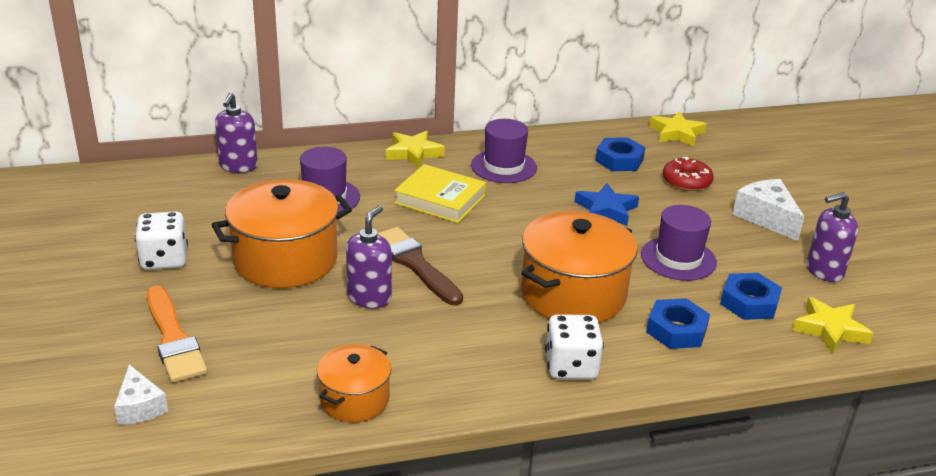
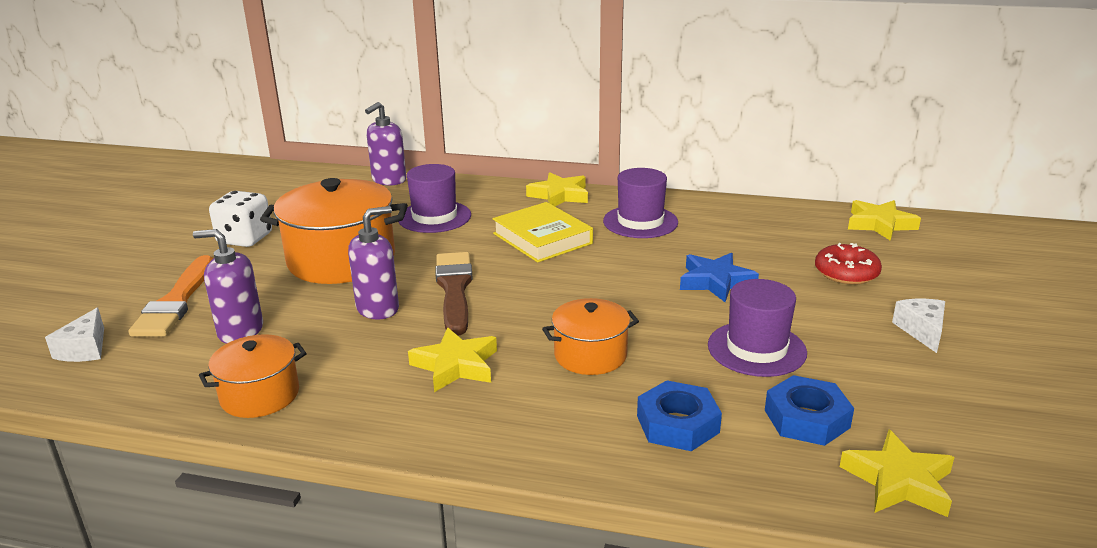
camera: 30 degrees right, 5 degrees down
orange pot [521,211,638,323] -> orange pot [542,298,639,375], size x0.56
white dice [545,314,604,379] -> none
blue nut [595,137,645,171] -> none
white cheese [733,179,804,241] -> white cheese [892,299,945,353], size x0.65
purple soap dispenser [806,192,858,282] -> purple soap dispenser moved to [193,229,263,343]
none -> yellow star [408,328,497,392]

